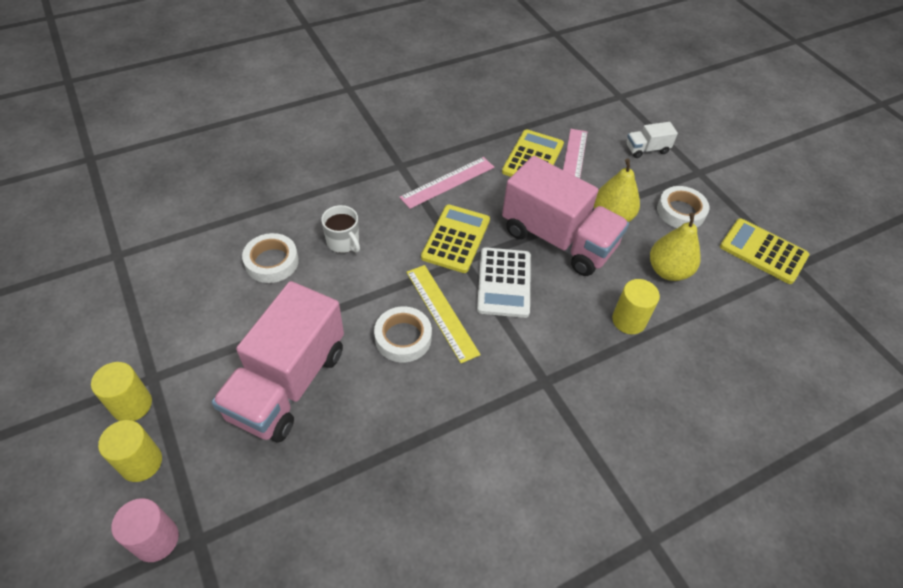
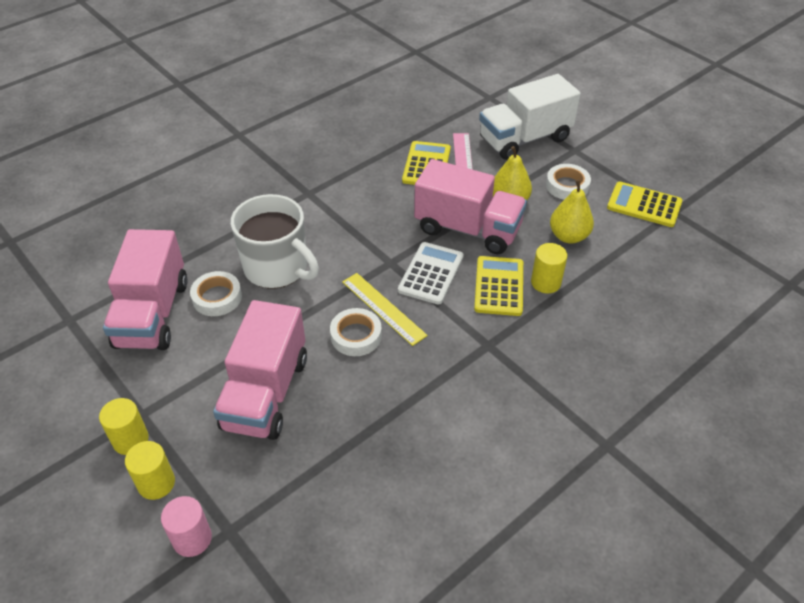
camera: 10 degrees left, 5 degrees down
white mug [321,205,360,253] -> white mug [231,194,319,288], size x2.11
pink ruler [399,157,494,209] -> none
yellow calculator [421,205,490,273] -> yellow calculator moved to [474,256,523,316]
white calculator [477,247,531,318] -> white calculator turned 150 degrees counterclockwise [398,242,464,305]
white truck [626,122,678,158] -> white truck [479,74,581,160], size x2.29
none -> pink truck [103,229,187,350]

